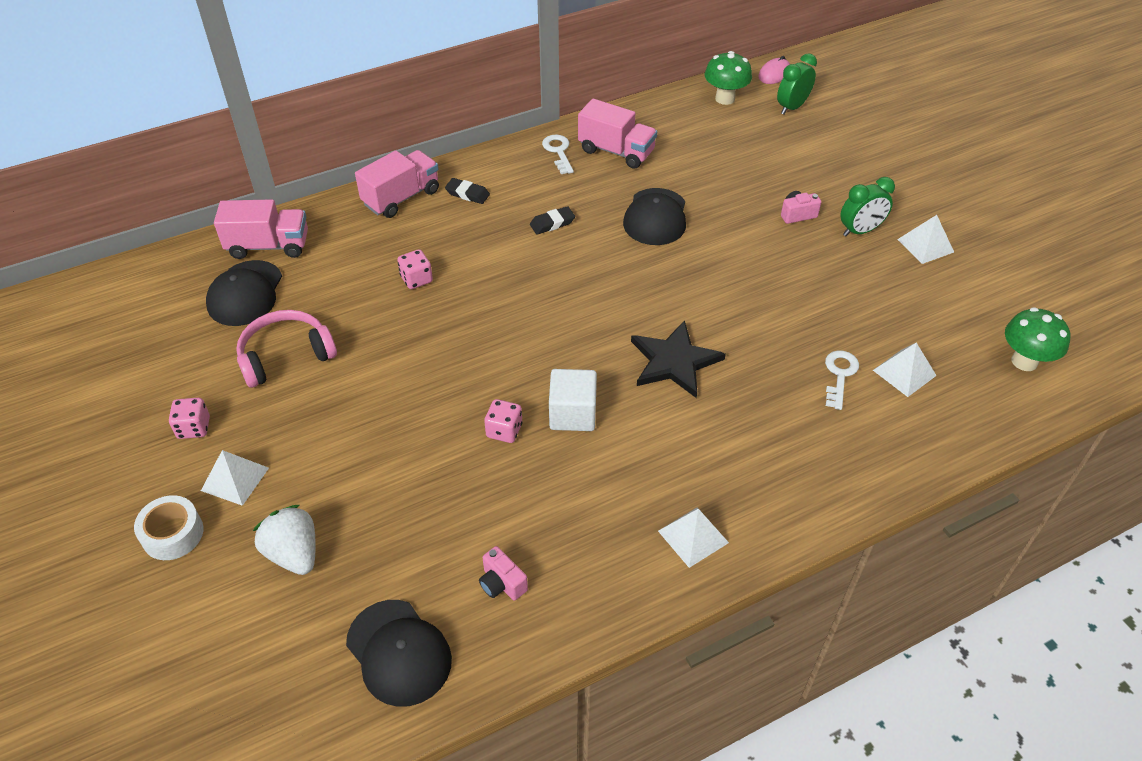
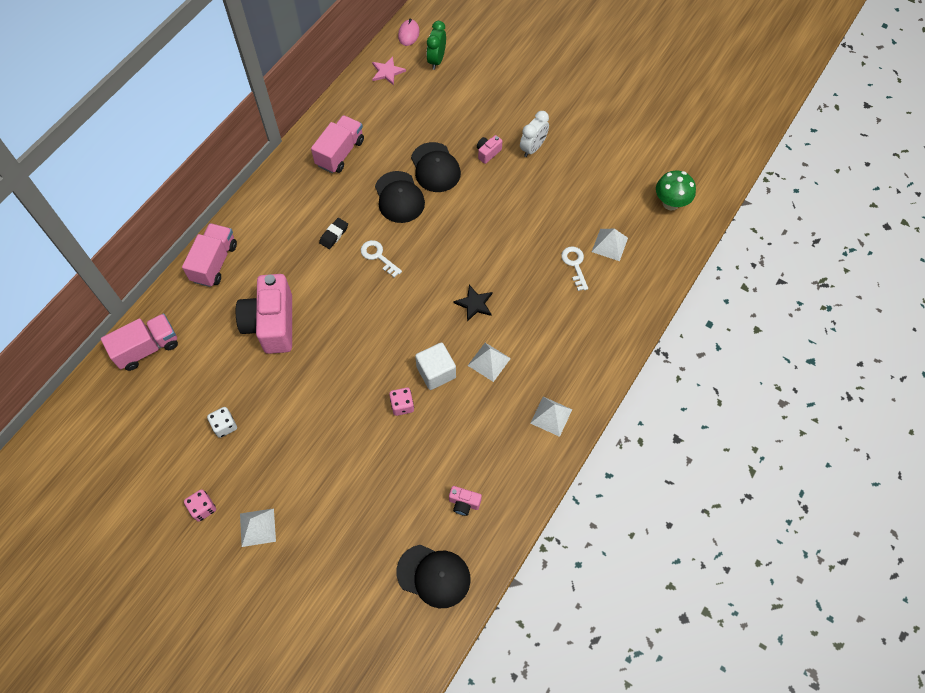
camera: 30 degrees left, 15 degrees up
white tape [134,495,203,560] -> none
black cap [206,260,282,326] -> black cap moved to [411,142,461,192]
pink headphones [236,310,337,388] -> white dice [207,407,237,438]
white strawberry [253,505,316,575] -> none
pink dice [397,249,433,289] -> pink camera [236,274,292,354]
black eraser [445,178,490,204] -> none
white key [542,134,574,174] -> white key moved to [361,240,402,278]
pink truck [578,99,657,169] -> pink truck turned 60 degrees counterclockwise [311,115,364,173]
black star [631,320,726,398] -> black star [453,285,493,322], size x0.61
green mushroom [705,51,752,105] -> pink star [372,56,406,86]
green clock [840,177,895,236] -> white clock [520,111,549,157]
white pyramid [897,215,954,264] -> white pyramid moved to [468,343,511,382]

